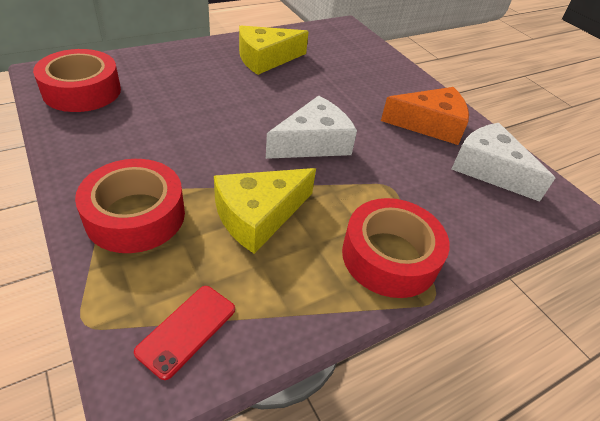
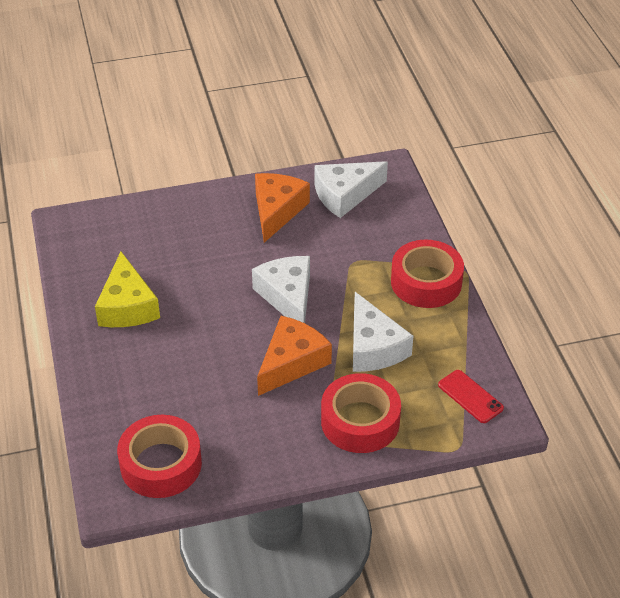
camera: 70 degrees left, 0 degrees up
yellow cheese [214,168,316,254] -> white cheese [353,292,413,372]
none -> orange cheese [257,316,332,396]

